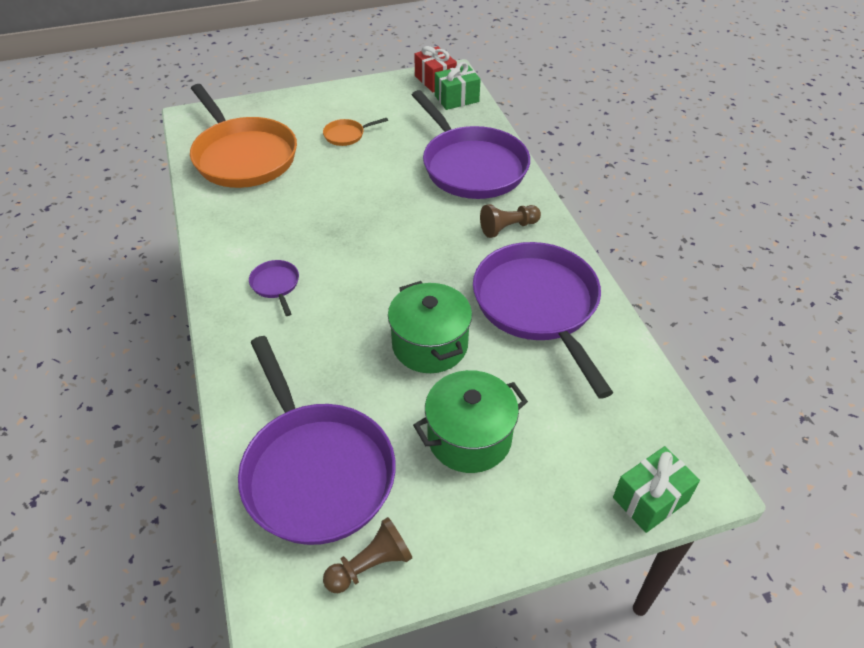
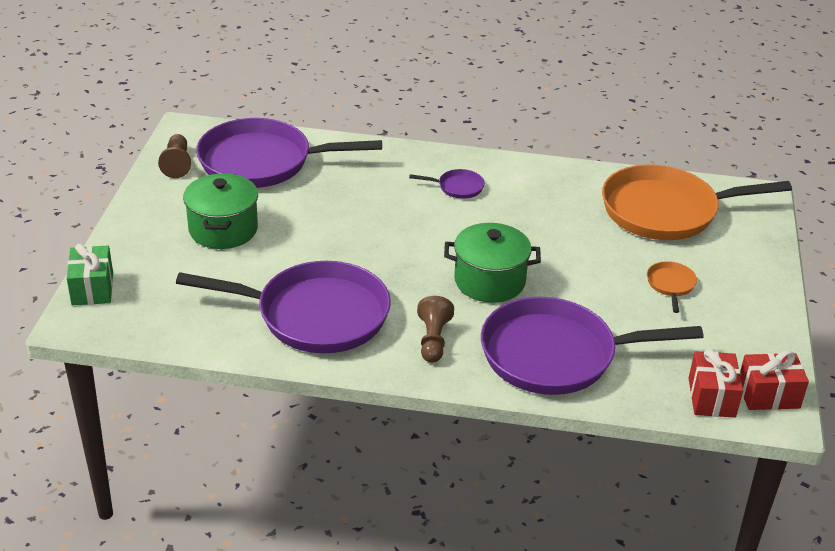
camera: 115 degrees right, 10 degrees down
green pot [388,281,472,373] -> green pot moved to [444,223,541,303]
green gift [435,62,481,110] -> red gift [688,349,743,418]

